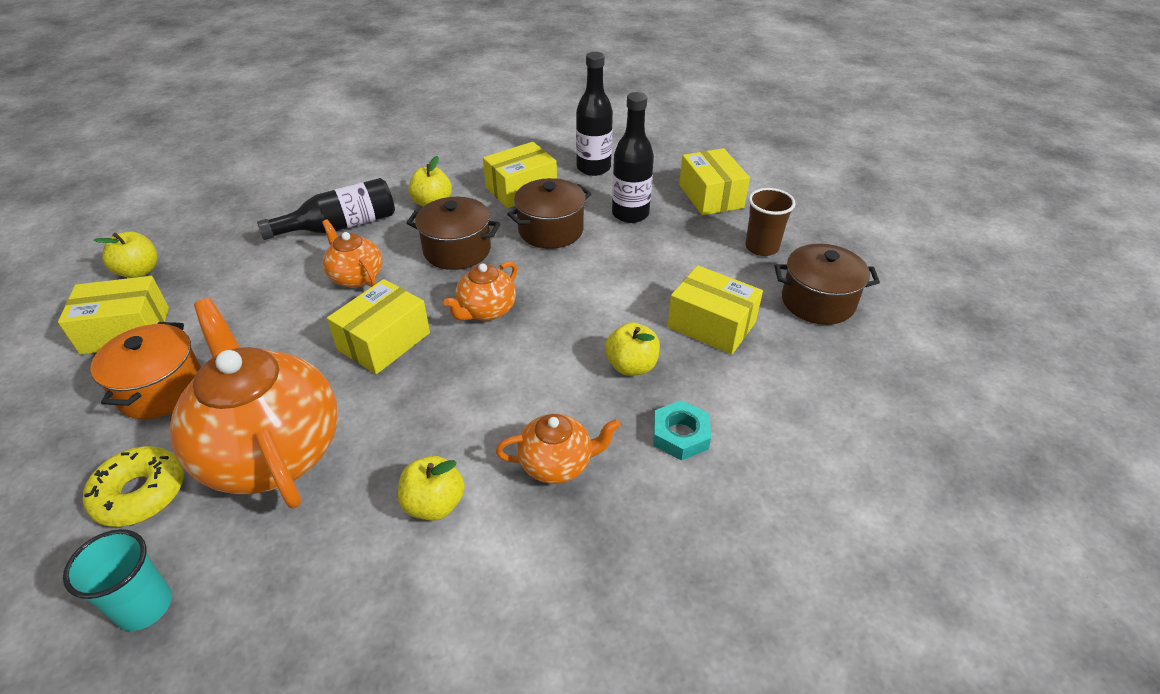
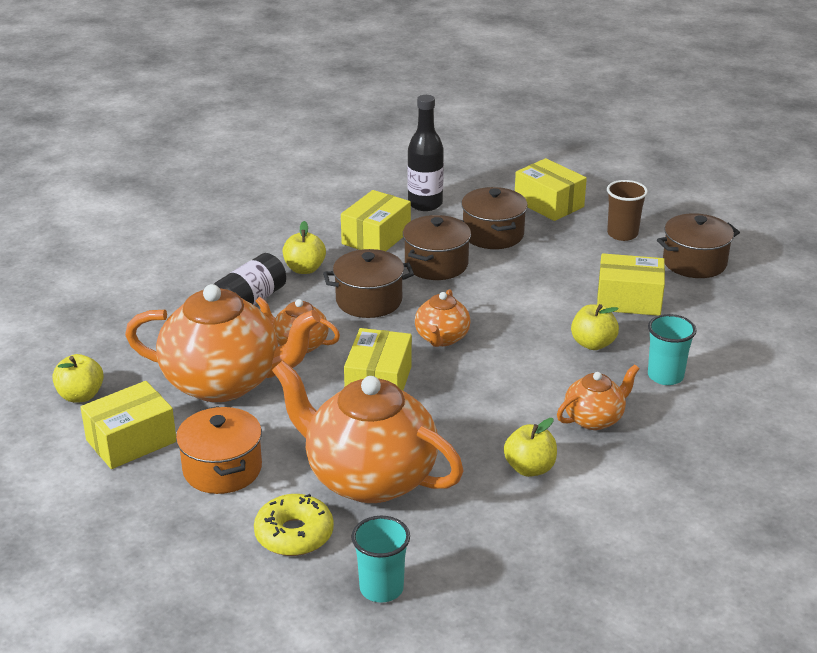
camera: 25 degrees left, 10 degrees down
black bottle [612,92,654,223] -> brown pot [461,187,528,249]
turquoise nut [654,400,711,461] -> turquoise cup [648,314,697,385]
none -> orange teapot [125,284,321,402]

